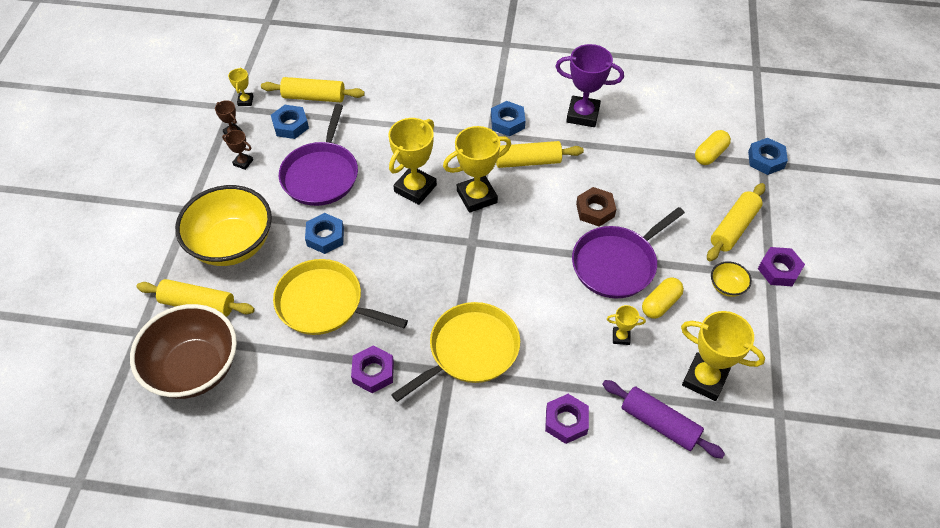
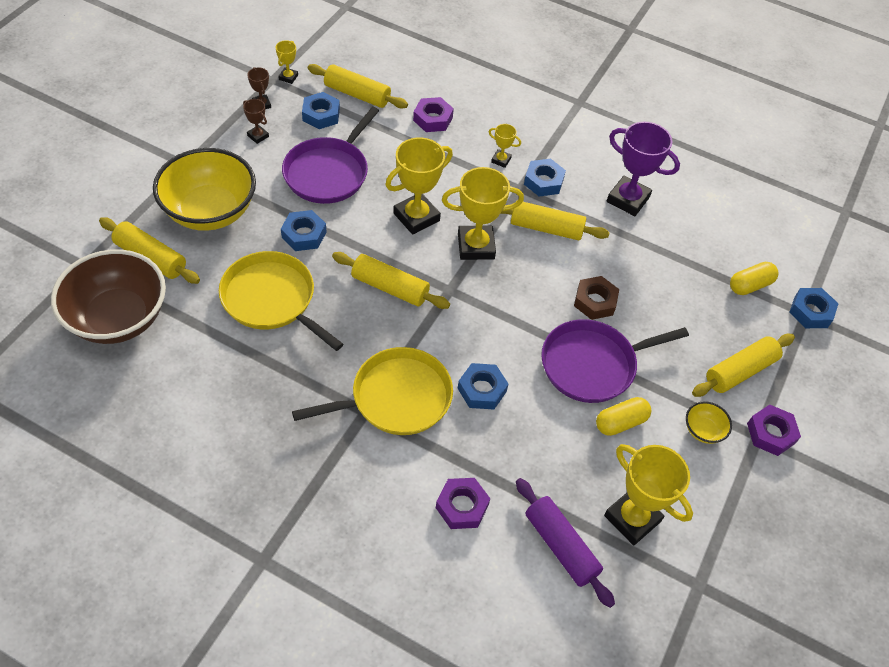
camera: 15 degrees right, 0 degrees up
purple nut [351,345,394,393] -> purple nut moved to [413,97,454,132]
yellow trophy [607,305,646,345] -> yellow trophy moved to [489,124,521,168]
none -> yellow rolling pin [332,252,450,309]
none -> blue nut [458,363,508,410]

